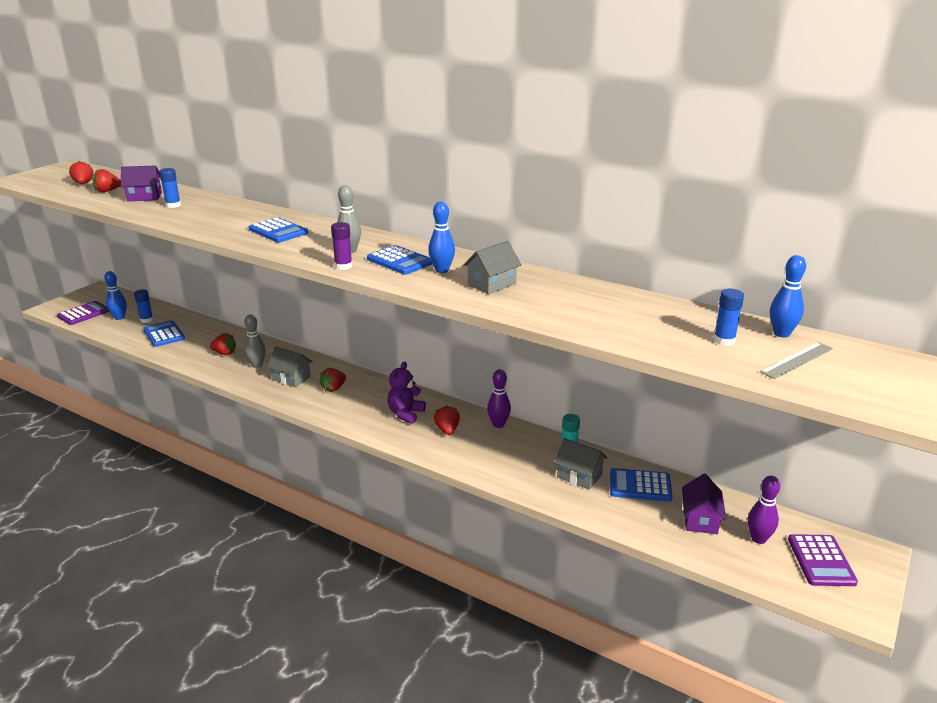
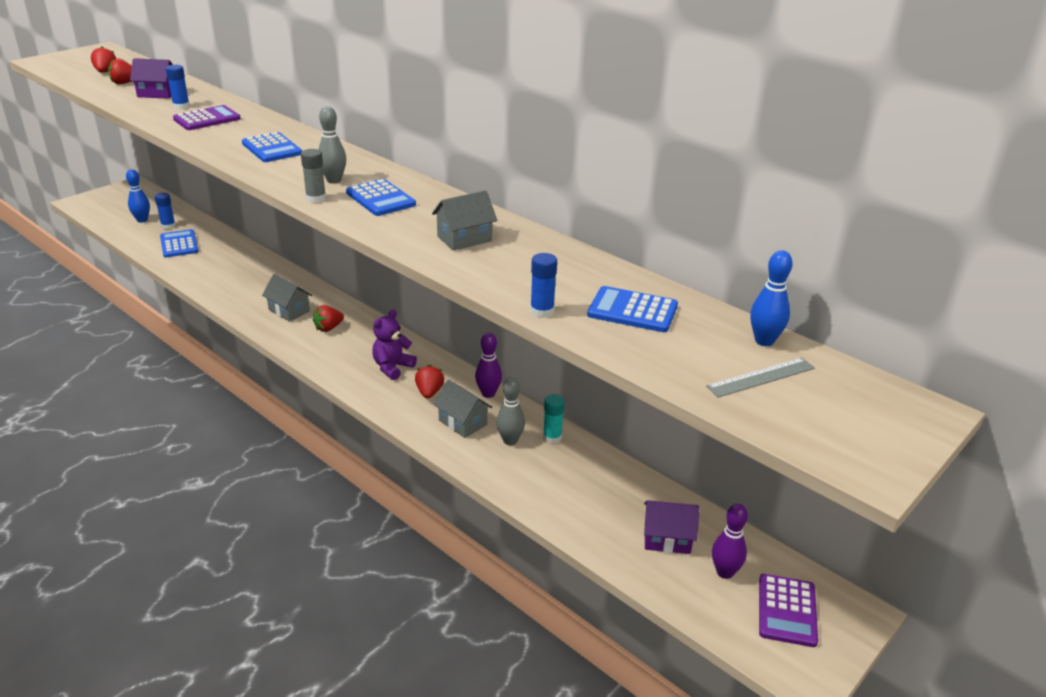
camera: 10 degrees right, 5 degrees up
purple calculator [57,301,110,325] -> purple calculator moved to [173,105,241,130]
red strawberry [210,333,236,355] -> none
grey bowling pin [244,315,266,368] -> grey bowling pin moved to [496,377,525,445]
purple glue stick [331,222,352,270] -> grey glue stick [301,149,326,203]
blue bowling pin [428,201,455,273] -> none
grey house [554,438,607,490] -> grey house moved to [433,380,492,438]
blue calculator [610,468,673,502] -> blue calculator moved to [587,286,678,332]
purple house [682,474,726,534] -> purple house turned 75 degrees clockwise [644,500,699,554]
blue glue stick [713,289,744,346] -> blue glue stick moved to [530,253,557,318]

